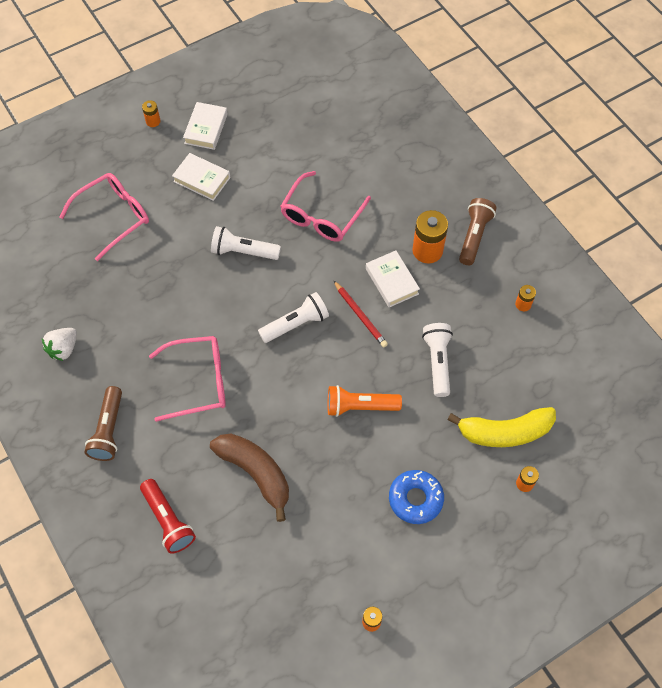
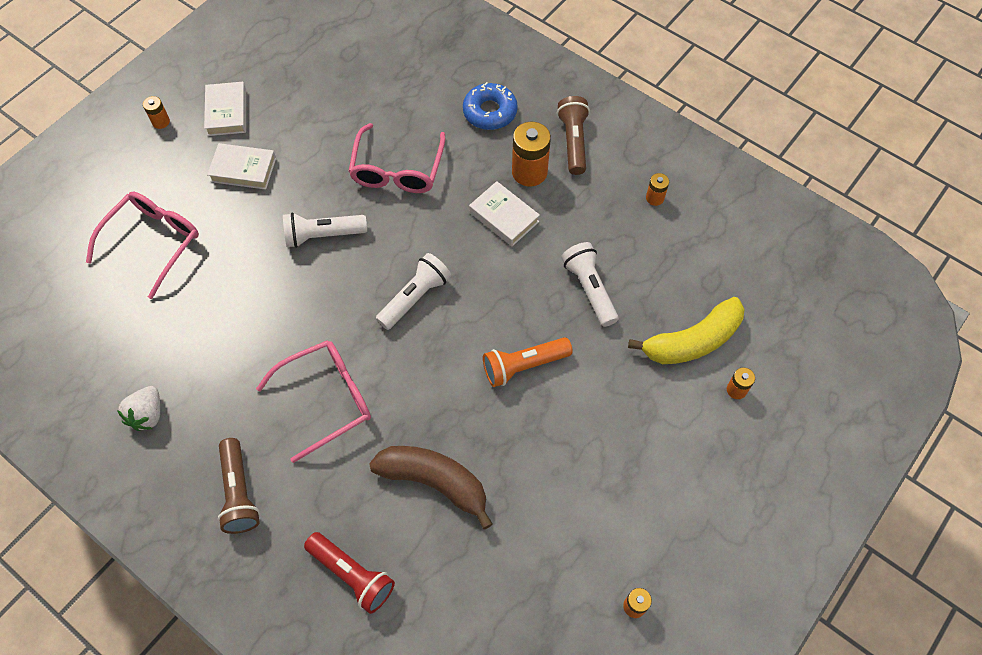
camera: 20 degrees left, 0 degrees up
red pencil [333,280,388,348] -> none
blue donut [389,470,444,524] -> blue donut moved to [463,82,518,130]

